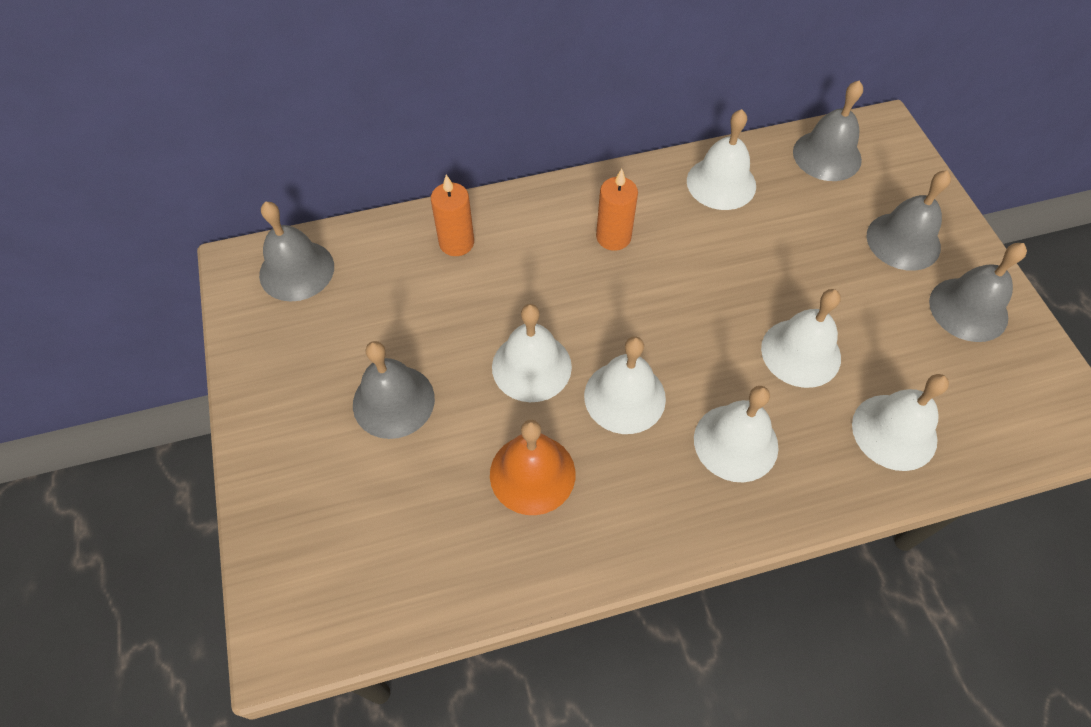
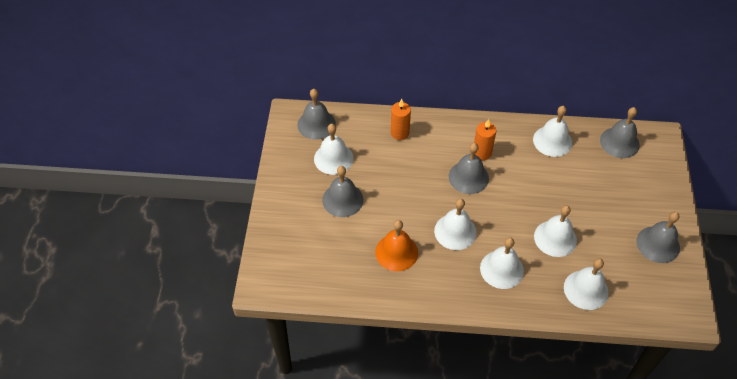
camera: 20 degrees right, 5 degrees down
white bell [492,304,572,402] -> white bell moved to [314,124,354,175]
grey bell [867,170,951,271] -> grey bell moved to [449,143,489,194]

